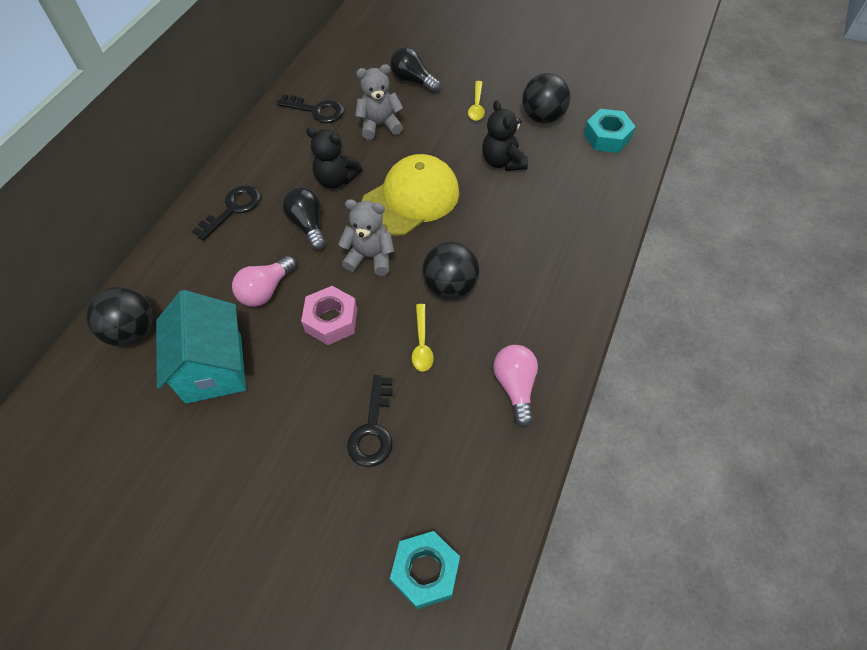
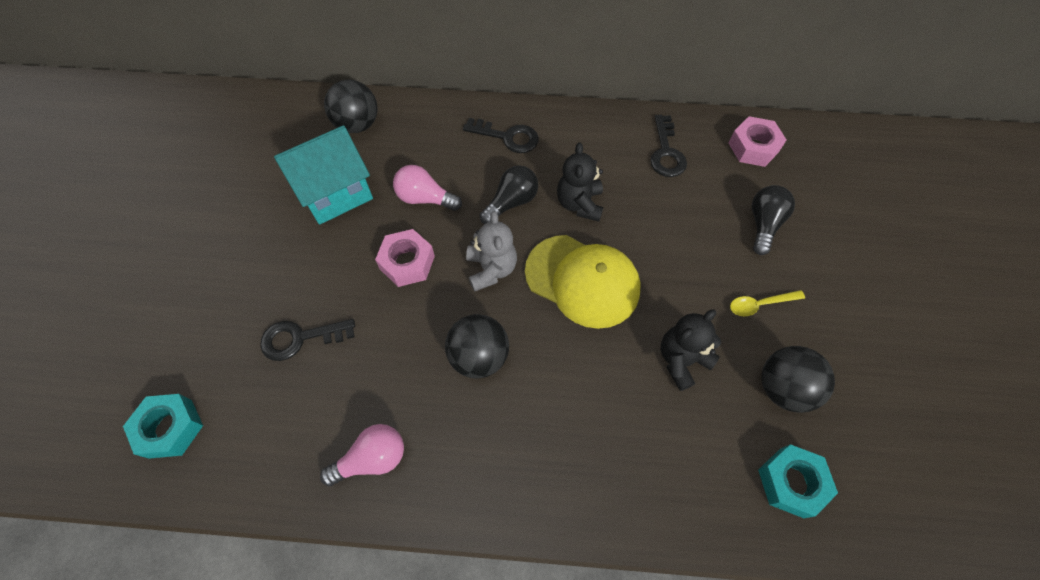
camera: 70 degrees right, 5 degrees up
grey teddy bear [355,64,403,140] -> none
yellow spoon [412,304,434,372] -> none
none -> pink nut [729,116,787,167]

